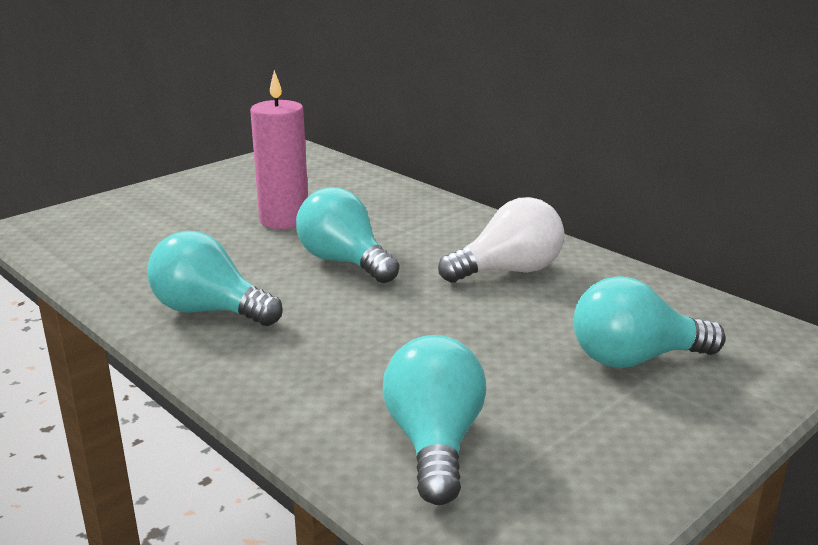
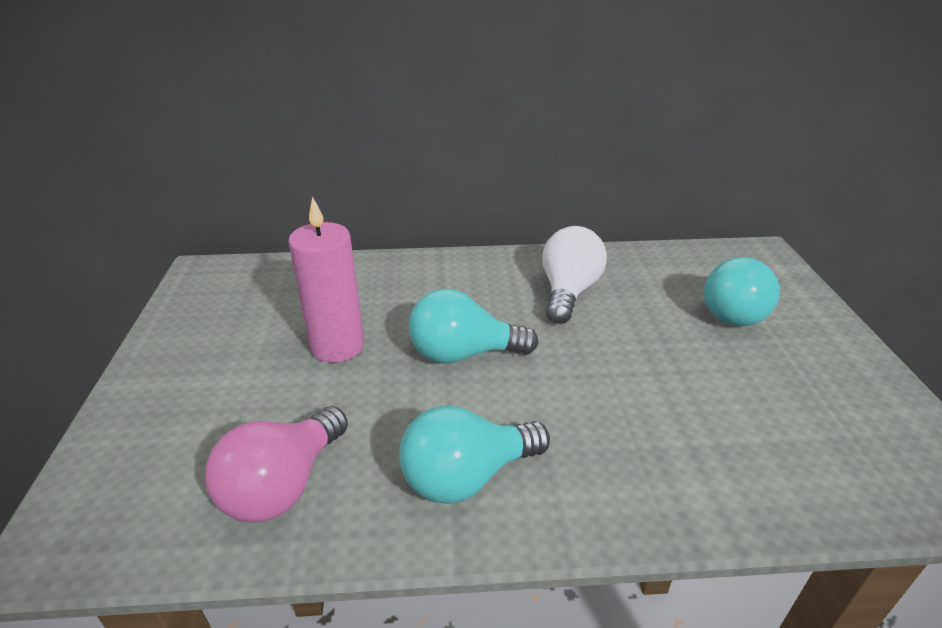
camera: 50 degrees left, 10 degrees up
turquoise light bulb [383,335,486,505] -> none
none -> pink light bulb [205,406,348,522]

